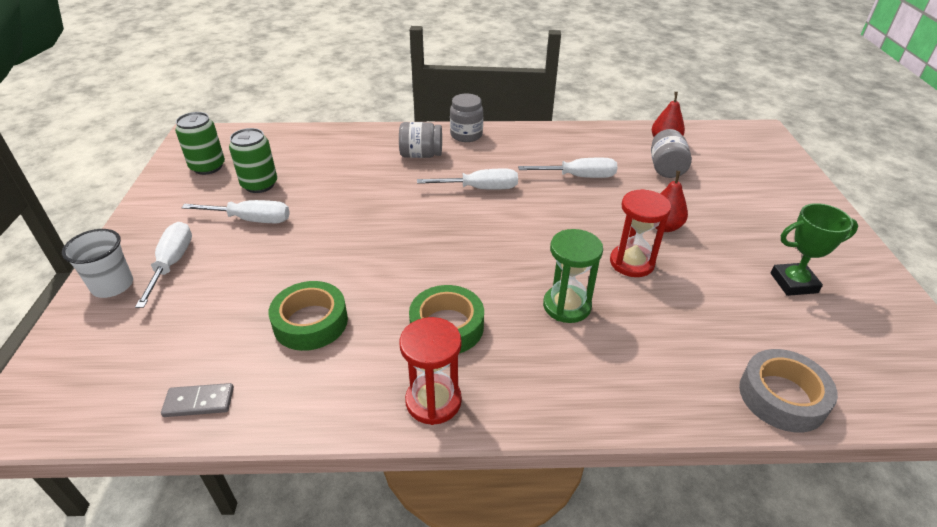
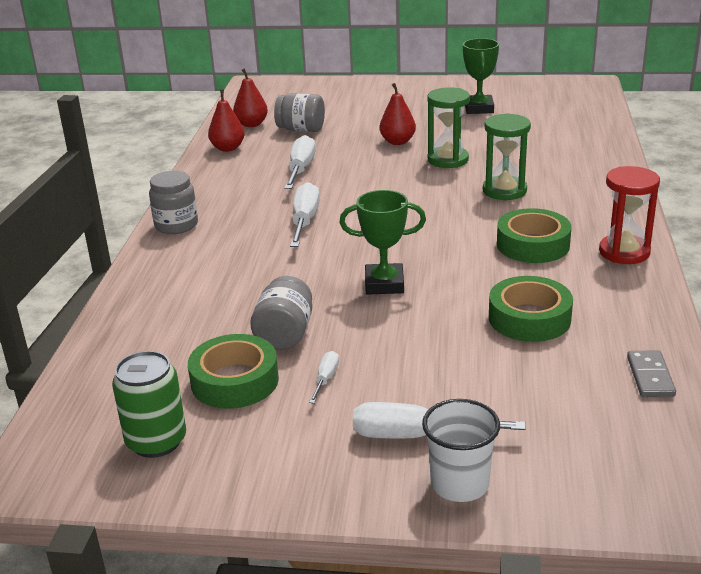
camera: 80 degrees left, 10 degrees down
white screwdriver [181,200,290,223] -> white screwdriver [309,351,339,403], size x0.52
green can [229,128,277,193] -> green tape [188,334,279,409]
grey jar [399,122,442,158] -> grey jar moved to [250,276,312,350]
red hourglass [610,189,671,277] -> green hourglass [427,87,470,168]
grey tape [739,349,838,432] -> none
none -> red pear [208,90,245,152]
none -> green trophy [339,190,426,294]

